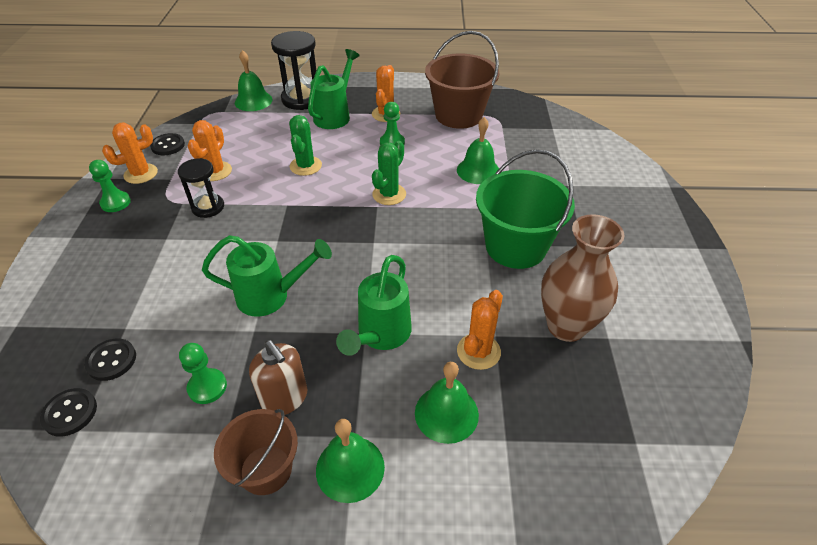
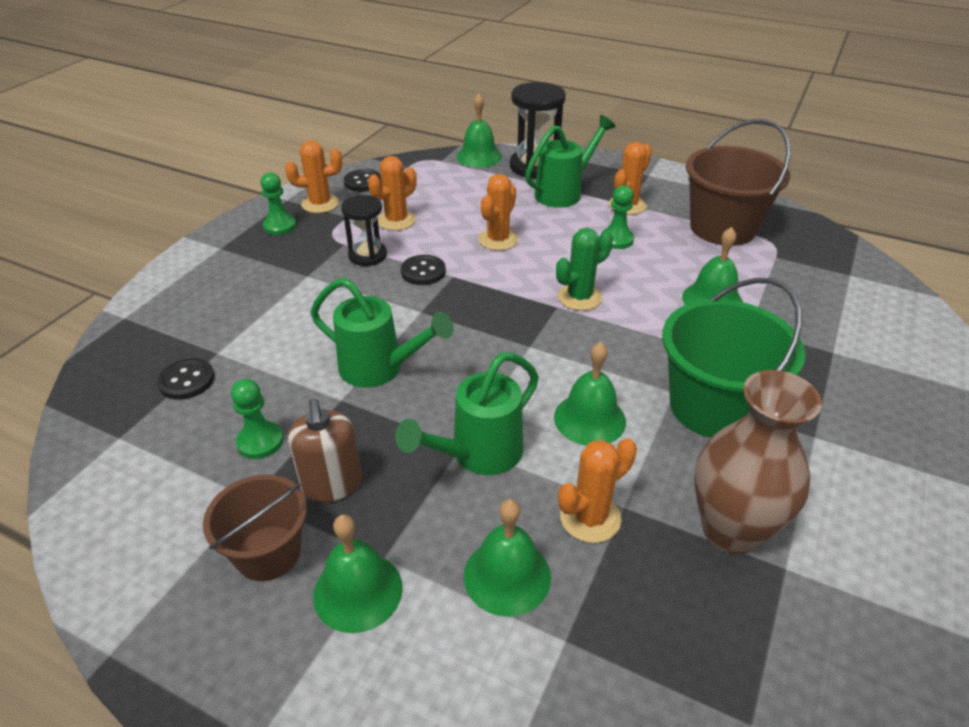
camera: 25 degrees right, 5 degrees down
black button [40,388,97,437] -> black button moved to [401,255,446,285]
green cactus [289,115,322,176] -> orange cactus [478,174,519,251]
none -> green bell [554,342,626,446]

